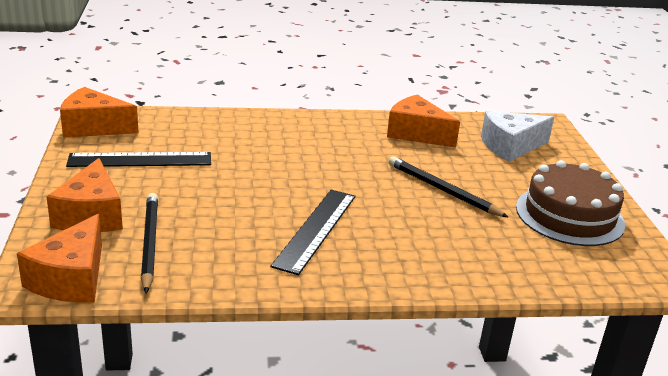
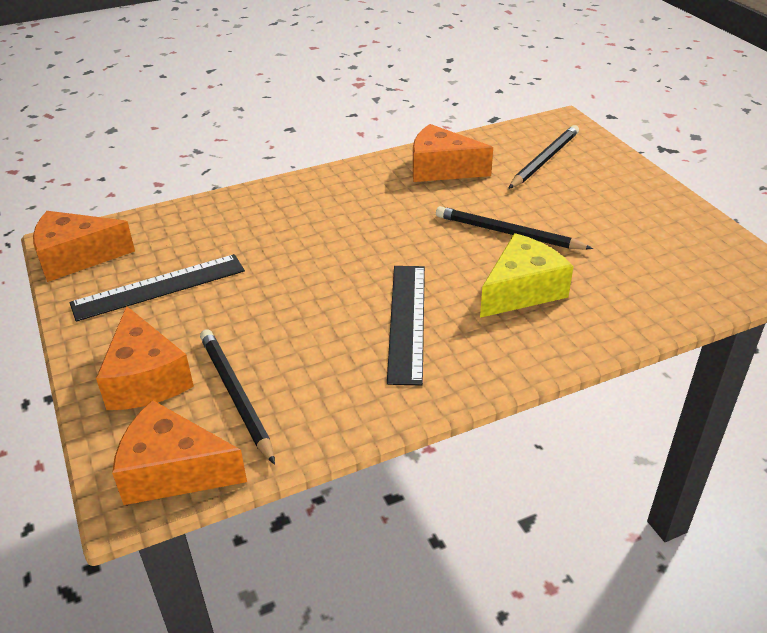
camera: 15 degrees left, 10 degrees up
orange cheese [17,214,102,303] -> orange cheese turned 105 degrees clockwise [112,400,247,505]
white cheese [481,111,554,162] -> black pencil [508,125,579,189]
brown cake [516,160,625,246] -> none
none -> yellow cheese [480,233,574,318]

